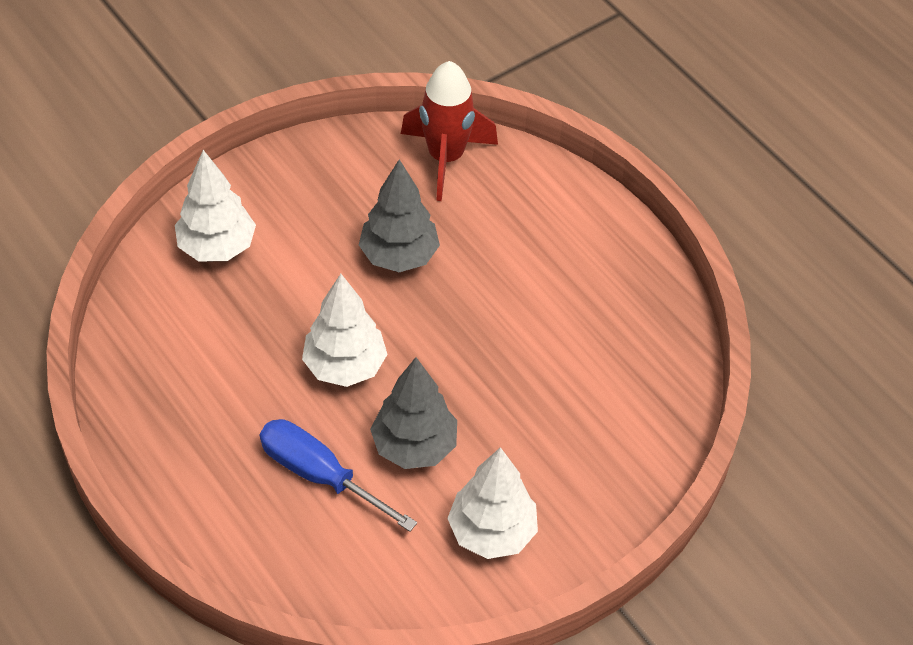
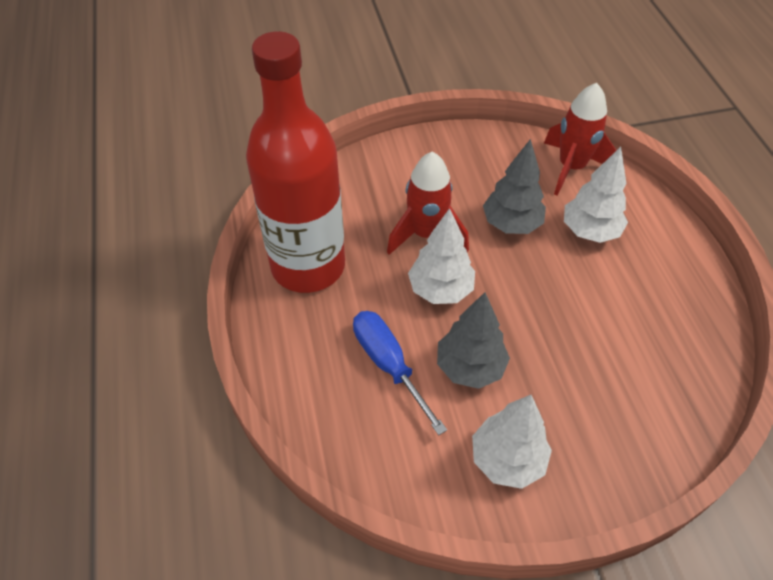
camera: 25 degrees right, 0 degrees up
white tree [175,150,256,261] -> white tree moved to [564,147,628,243]
none -> red bottle [246,31,345,293]
none -> red rocket [387,152,469,255]

